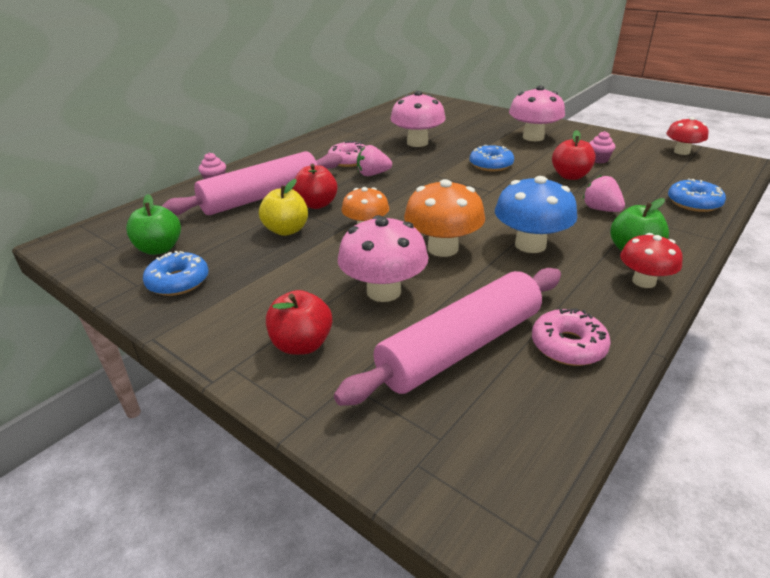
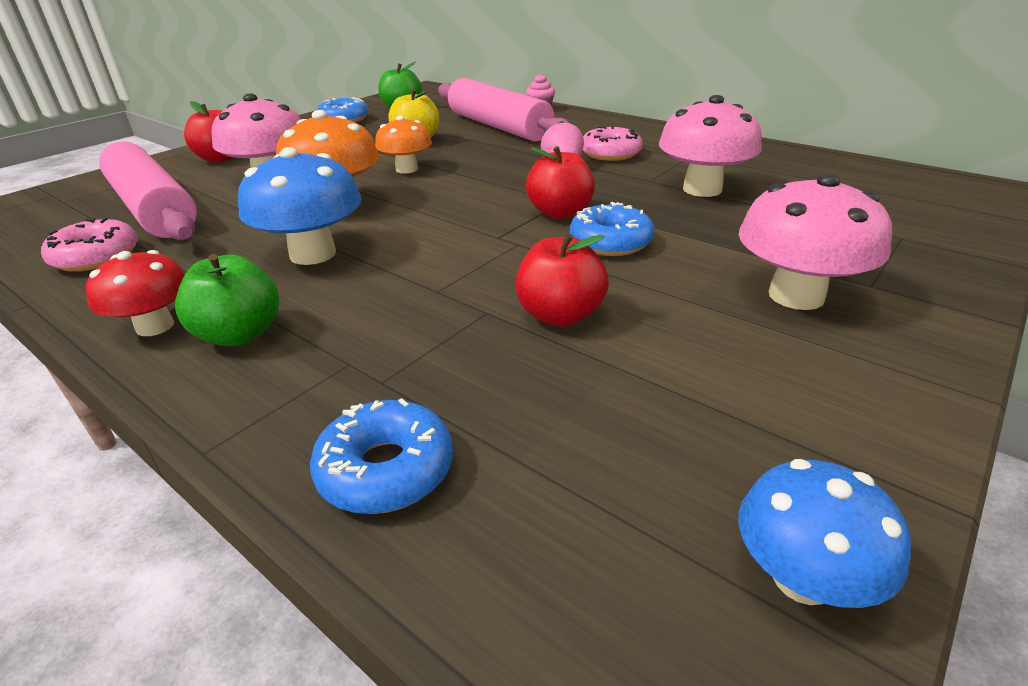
camera: 90 degrees right, 0 degrees up
red apple [292,164,337,209] -> red apple moved to [526,146,595,219]
pink strawberry [583,175,625,212] -> none
pink cupcake [589,131,615,163] -> none
red mushroom [666,117,708,155] -> blue mushroom [738,459,911,608]

